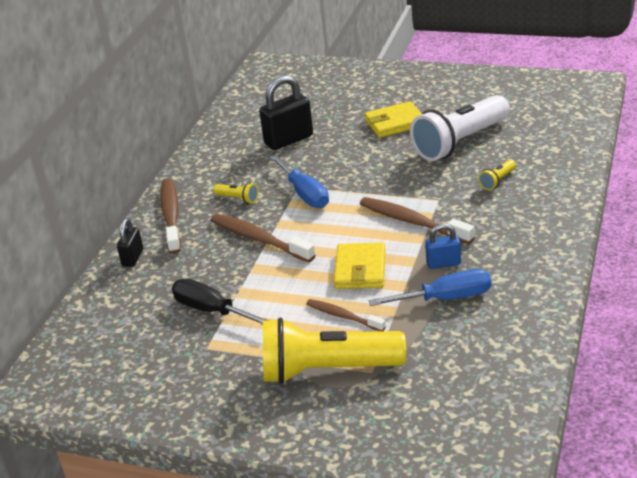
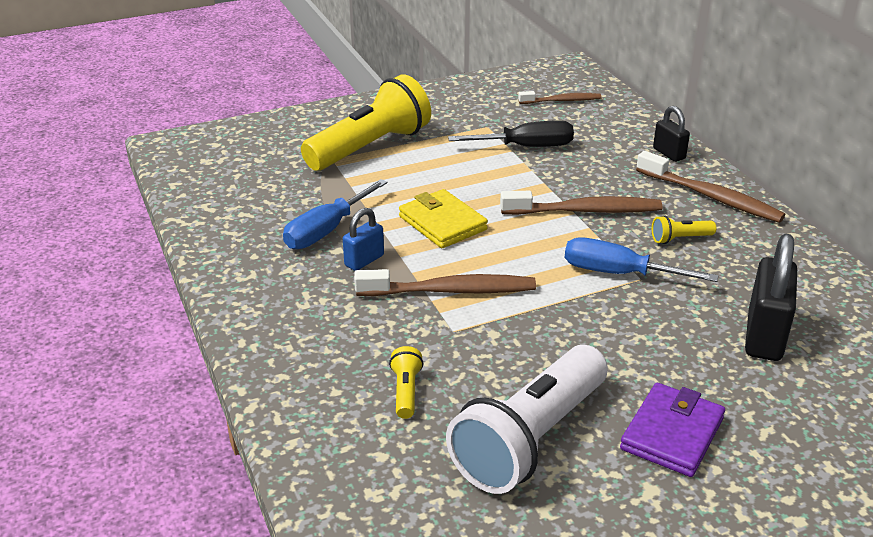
camera: 135 degrees right, 0 degrees up
brown toothbrush [306,299,386,331] -> brown toothbrush moved to [518,91,602,104]
yellow wallet [364,101,422,138] -> purple wallet [620,383,725,477]
white flashlight [410,95,510,161] -> white flashlight turned 150 degrees counterclockwise [446,345,608,494]

